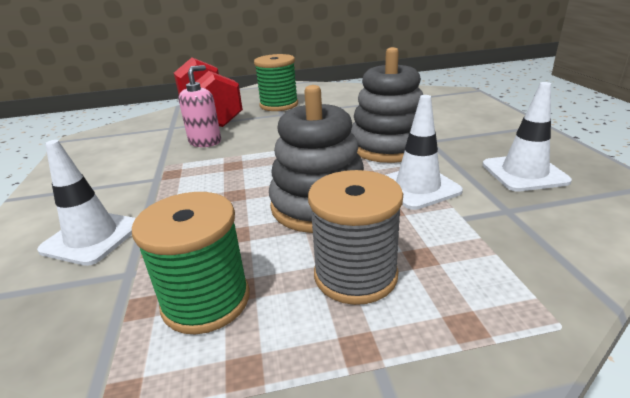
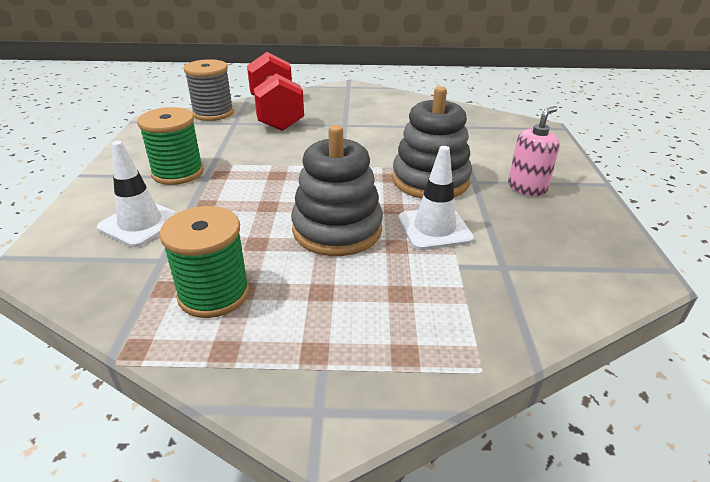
camera: 10 degrees right, 5 degrees up
pink soap dispenser [179,65,221,147] -> pink soap dispenser moved to [508,106,560,196]
green spool [254,54,298,111] -> green spool moved to [137,107,204,185]
grey spool [308,170,403,305] -> grey spool moved to [184,59,234,121]
white traffic cone [482,82,572,192] -> none

